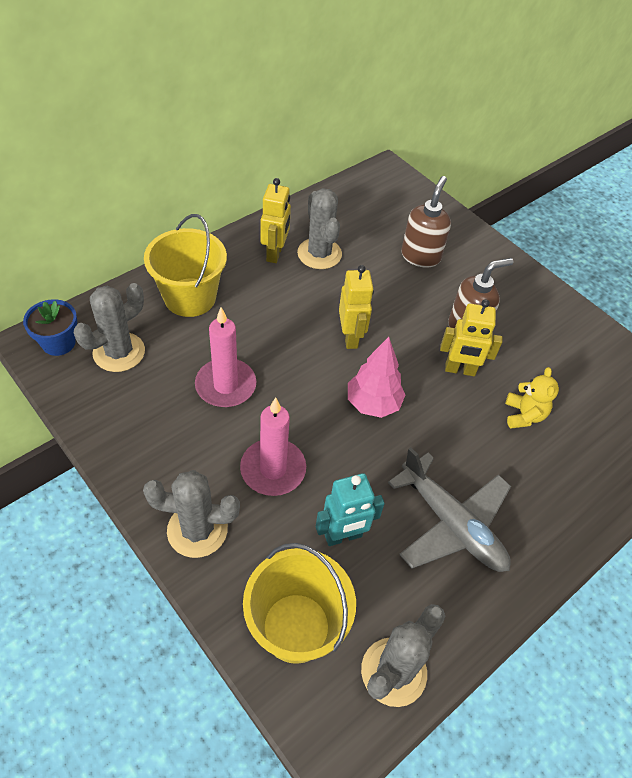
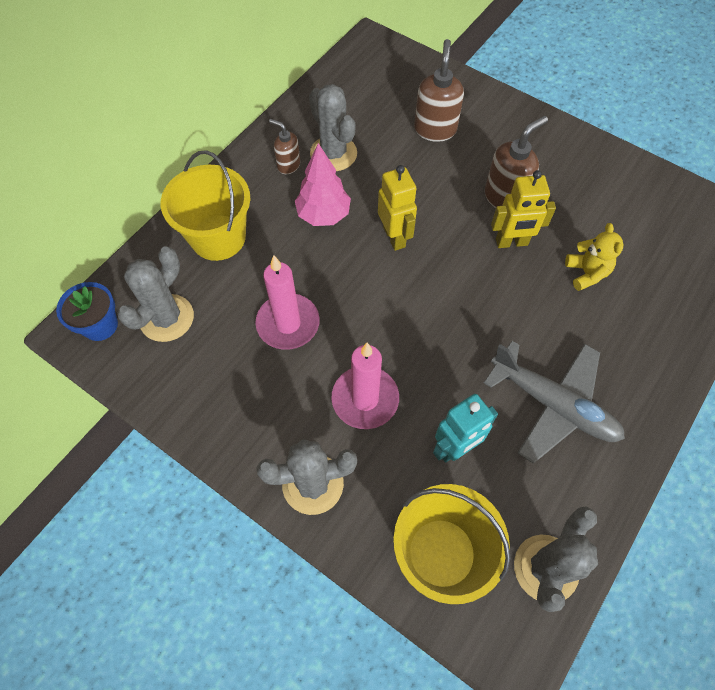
camera: 10 degrees left, 10 degrees up
yellow robot [261,178,291,263] -> brown soap dispenser [269,119,300,174]
pink tree [348,337,405,418] -> pink tree moved to [295,143,351,226]

